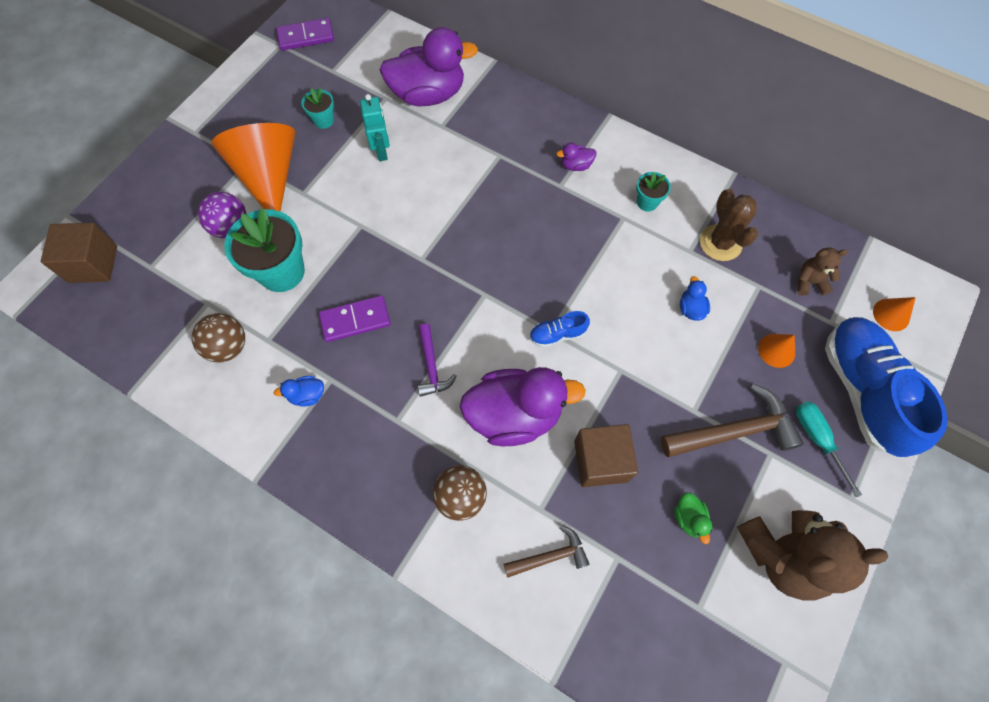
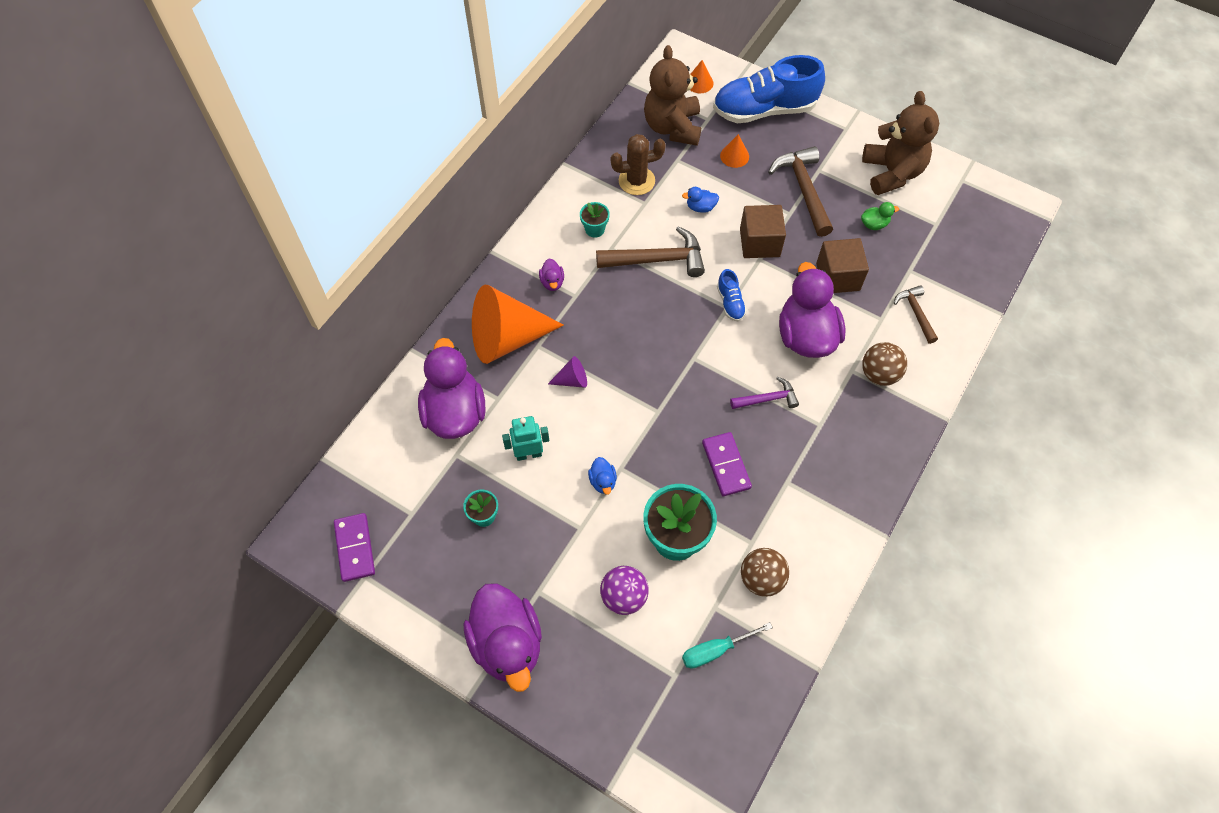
camera: 90 degrees left, 5 degrees down
brown cube [41,223,117,283] -> brown cube moved to [740,205,786,258]
orange cone [211,123,295,212] -> orange cone moved to [472,285,564,364]
blue duck [274,376,324,407] -> blue duck moved to [588,457,617,495]
turquoise screwdriver [796,401,862,497] -> turquoise screwdriver moved to [682,622,773,669]
brown teddy bear [797,248,847,296] -> brown teddy bear [644,45,701,146], size x2.08
none -> purple duck [464,583,542,692]
none -> purple cone [548,356,587,388]
none -> brown hammer [596,226,705,277]

